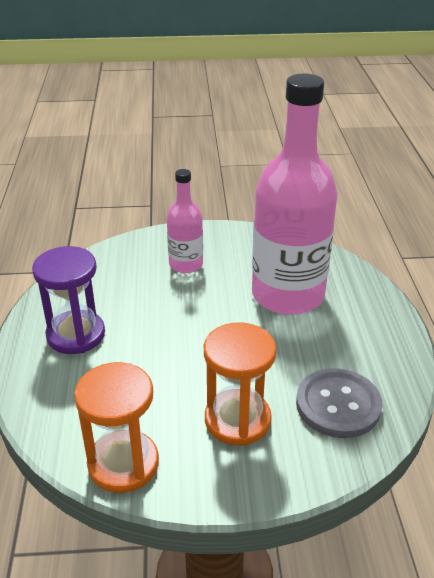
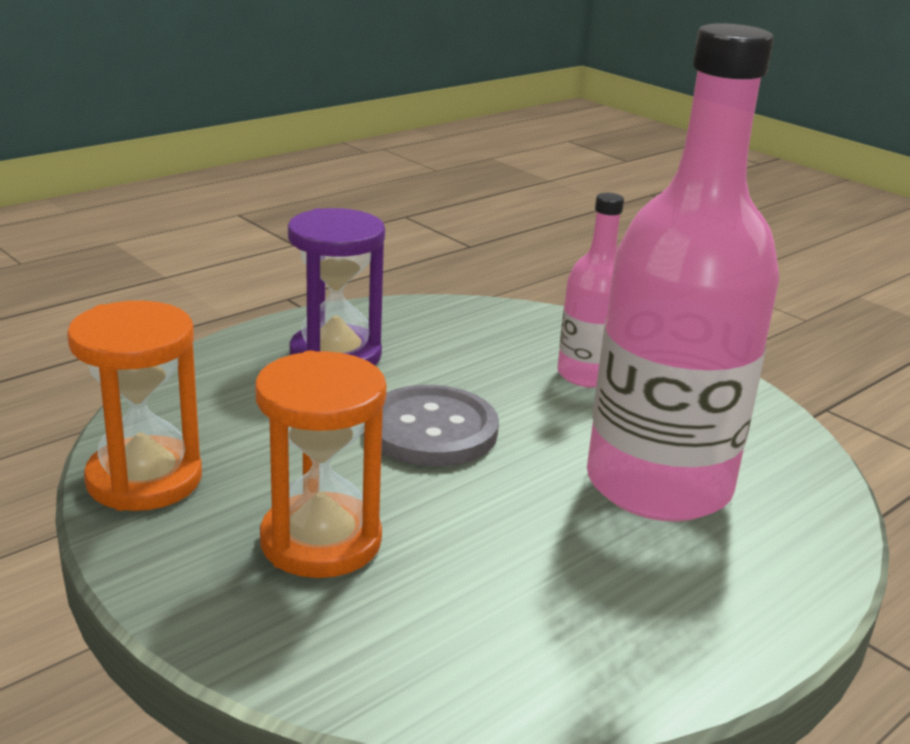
camera: 50 degrees right, 10 degrees down
grey button [296,368,382,438] -> grey button moved to [381,385,499,466]

